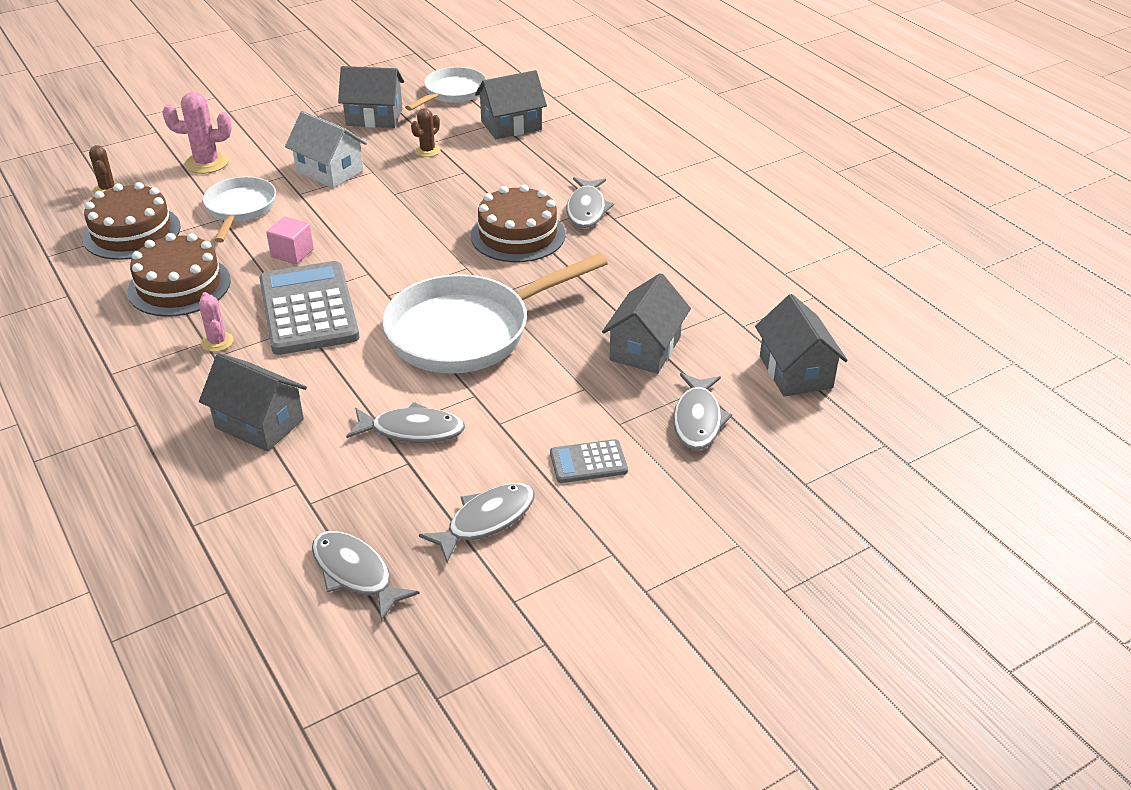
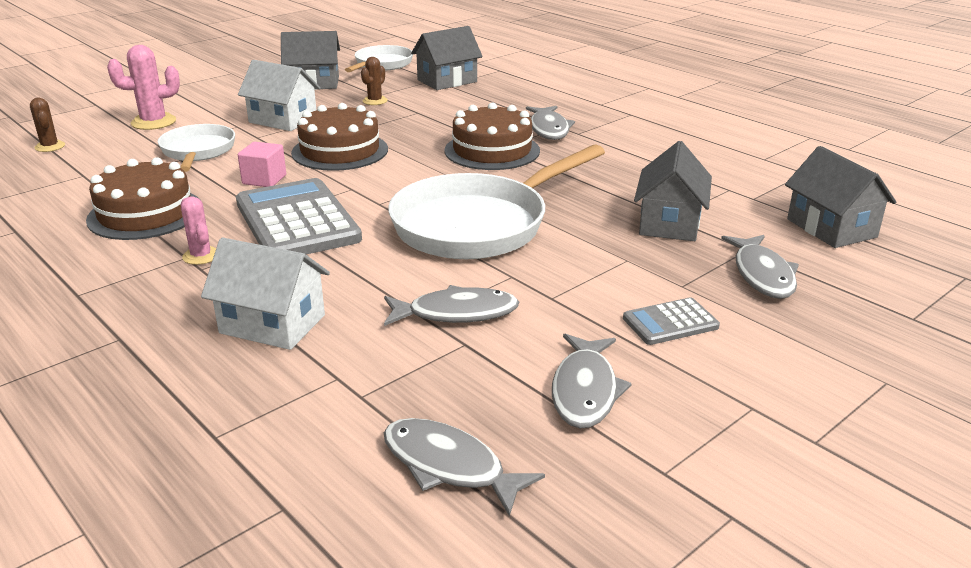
camera: 10 degrees left, 10 degrees down
brown cake [82,182,181,260] -> brown cake moved to [291,103,388,171]
grey house [199,353,307,452] -> white house [201,238,330,350]
grey fish [419,483,535,563] -> grey fish turned 150 degrees clockwise [552,334,632,428]

